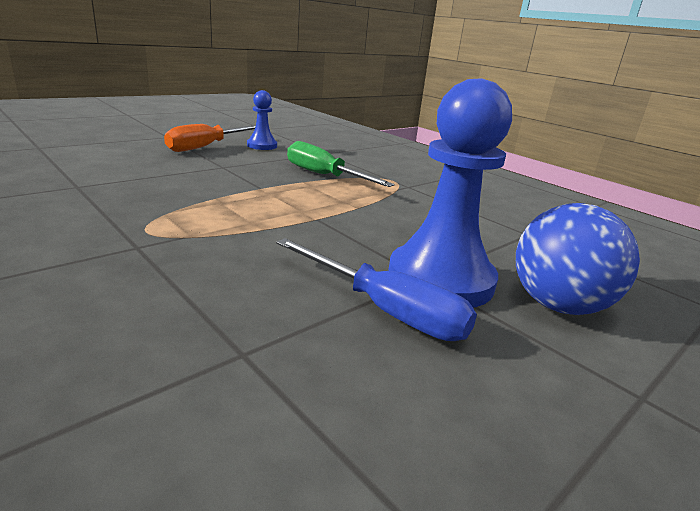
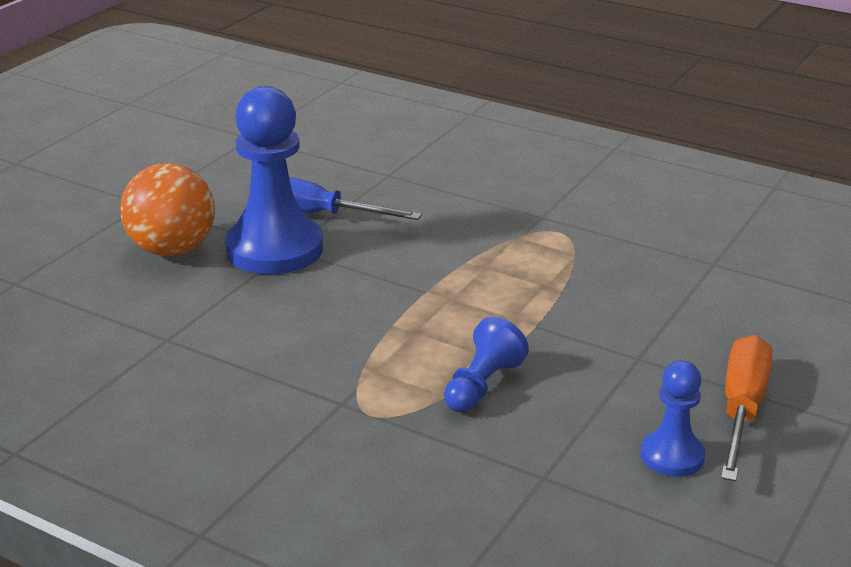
camera: 165 degrees right, 5 degrees up
green screwdriver [287,141,395,187] -> blue pawn [444,317,529,412]
blue ball [516,203,640,315] -> orange ball [120,163,215,256]

